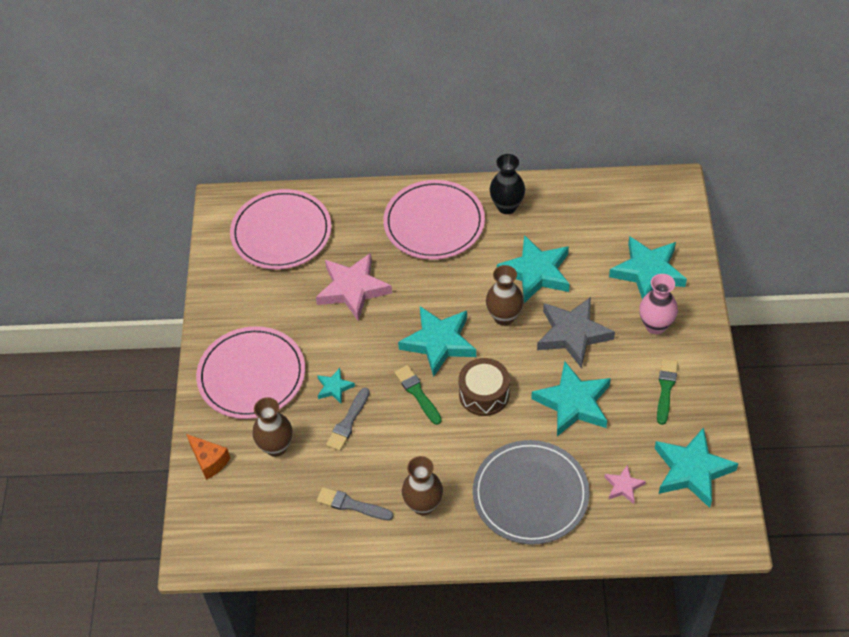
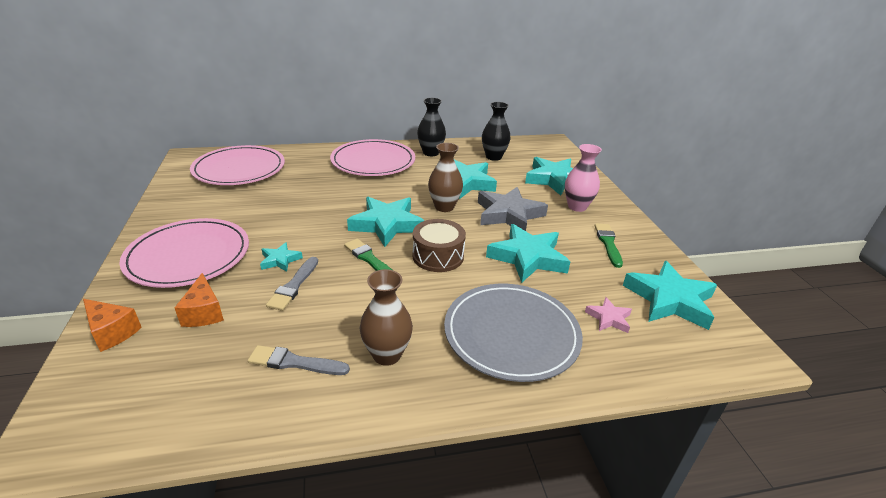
camera: 15 degrees left, 20 degrees down
brown vase [252,397,292,457] -> orange cheese [175,273,224,327]
pink star [316,253,392,321] -> none
none -> black vase [482,102,511,161]

